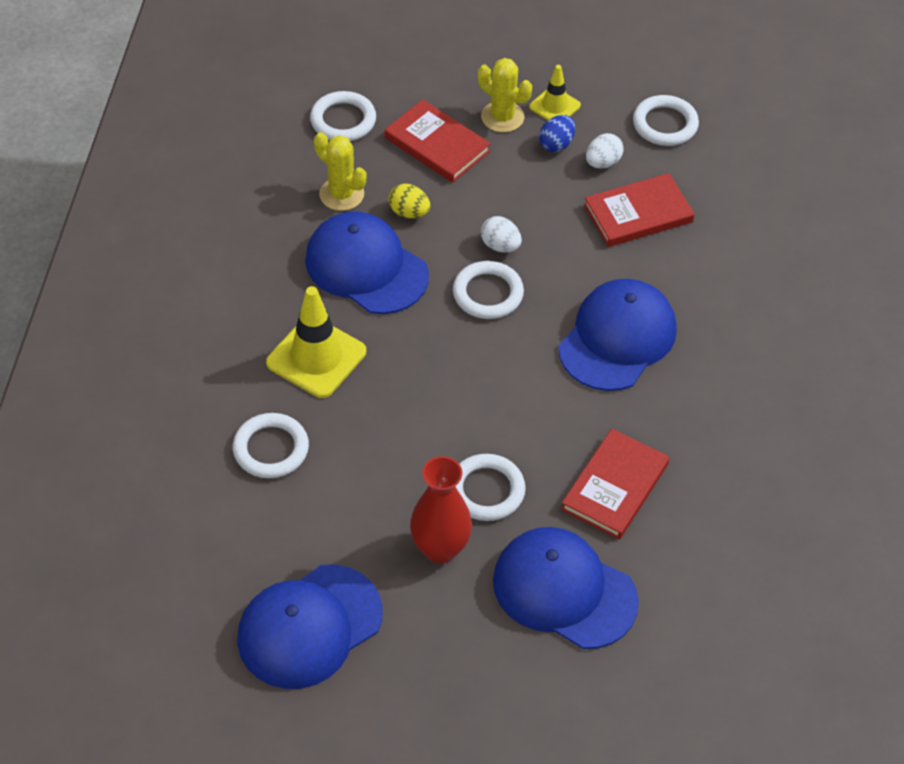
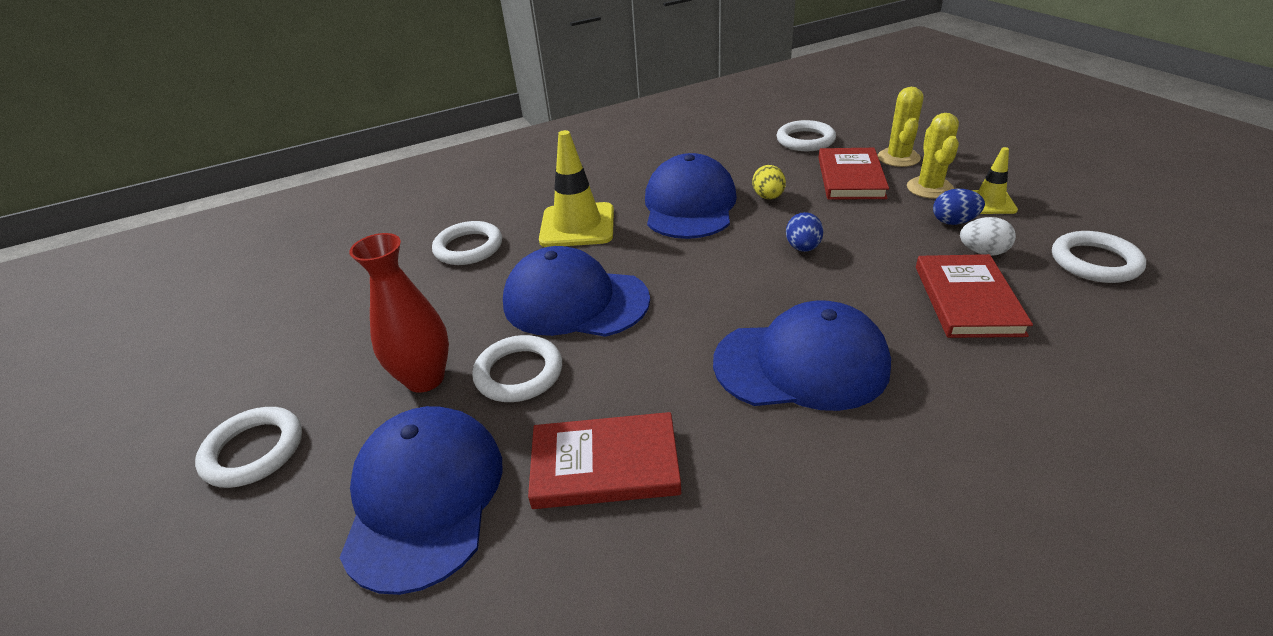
camera: 60 degrees right, 15 degrees down
blue cap [237,564,383,689] -> blue cap moved to [503,246,650,337]
yellow cactus [314,132,366,211] -> yellow cactus moved to [878,87,923,167]
white ring [453,261,524,319] -> white ring moved to [195,407,302,488]
white egg [481,216,522,253] -> blue egg [786,212,823,252]
red book [584,173,695,247] -> red book turned 60 degrees clockwise [916,254,1033,338]

